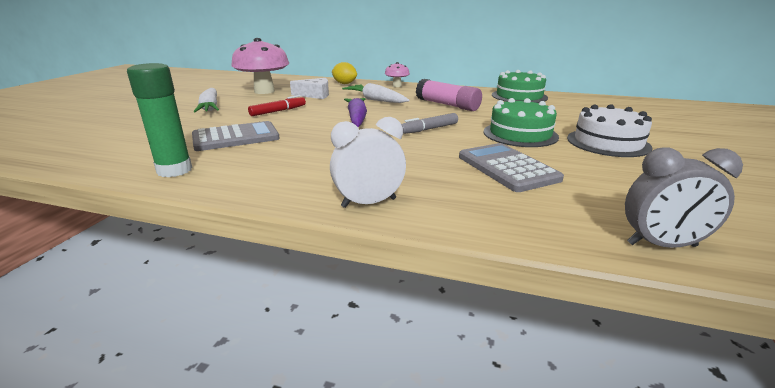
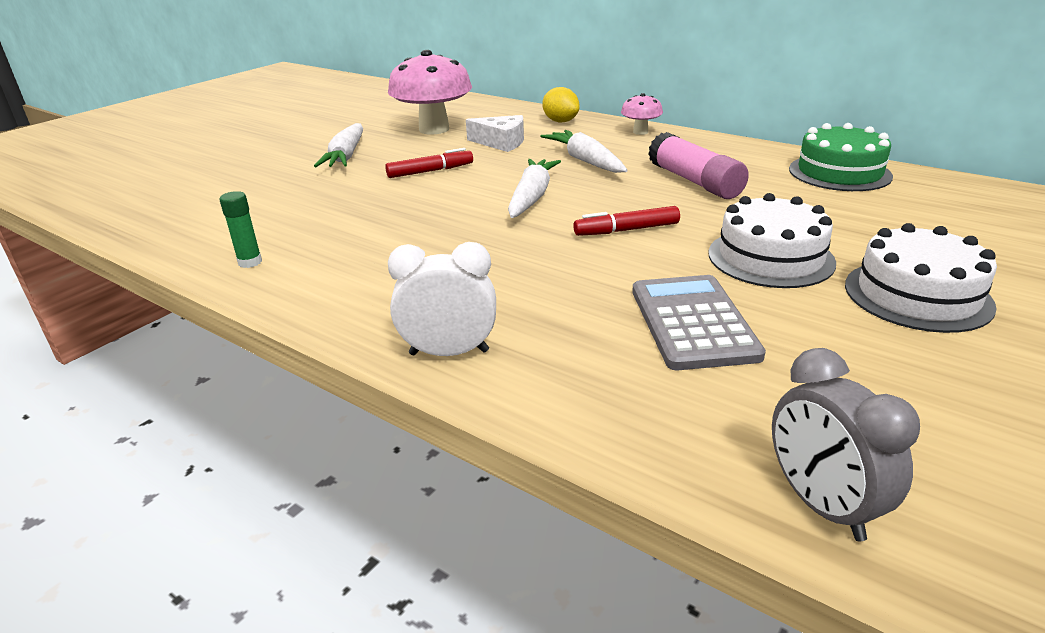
camera: 20 degrees right, 5 degrees up
green glue stick [127,63,192,177] -> green glue stick [219,191,262,268], size x0.54
grey calculator [192,121,280,151] -> none
purple carrot [344,98,367,127] -> white carrot [508,159,561,218]
grey marker [401,113,458,134] -> red marker [573,206,680,236]
green cake [483,98,559,147] -> white cake [708,193,836,288]
grey clock [625,147,743,248] -> grey clock turned 45 degrees clockwise [772,348,920,541]

